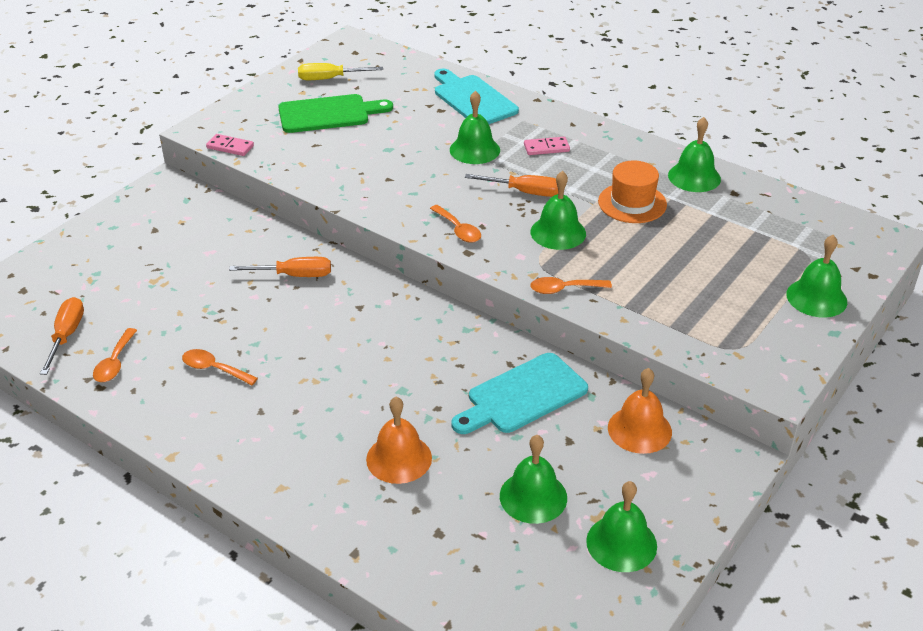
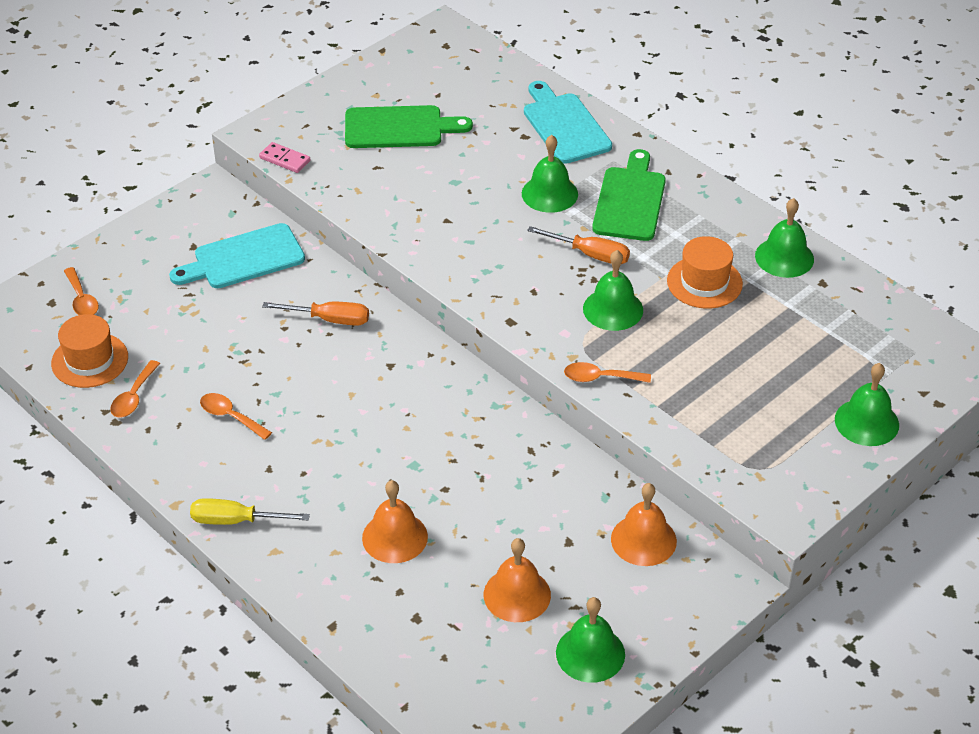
camera: 10 degrees right, 5 degrees up
orange screwdriver [40,297,84,375] -> orange hat [51,314,128,388]
yellow screwdriver [298,63,383,80] -> yellow screwdriver moved to [190,498,310,525]
orange spoon [430,205,481,243] -> orange spoon moved to [64,267,99,315]
turquoise cutting board [452,353,588,434] -> turquoise cutting board moved to [169,223,305,288]
green bell [500,435,567,524] -> orange bell [484,538,551,622]
pink domino [524,137,570,155] -> green cutting board [592,149,666,241]

